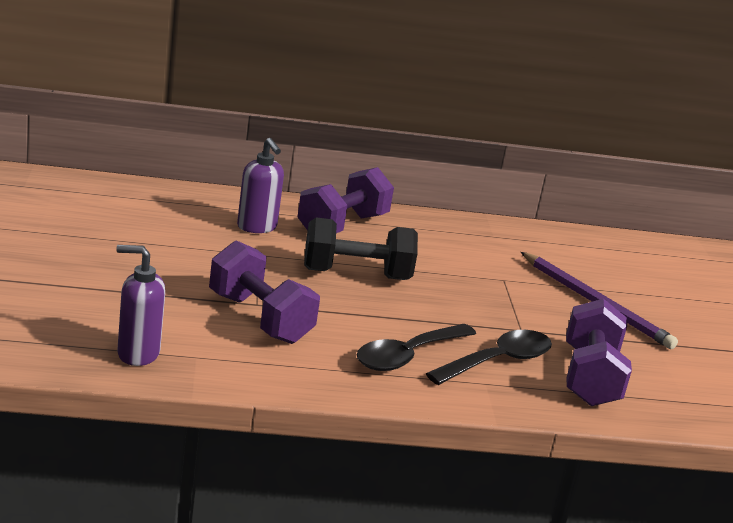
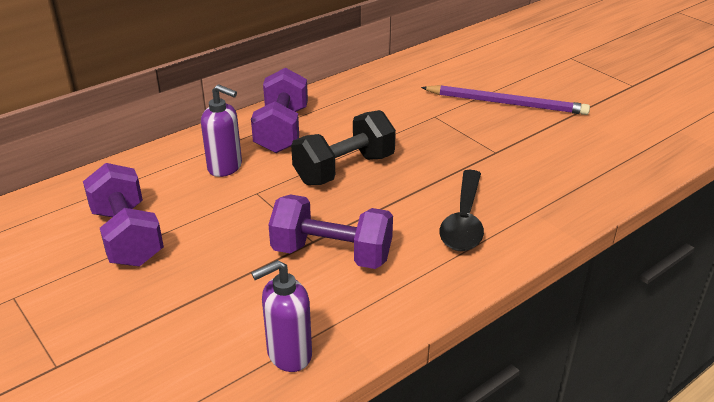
camera: 30 degrees left, 10 degrees up
black spoon [426,330,552,385] -> none
purple dumbbell [566,299,632,406] -> purple dumbbell moved to [83,163,164,267]

